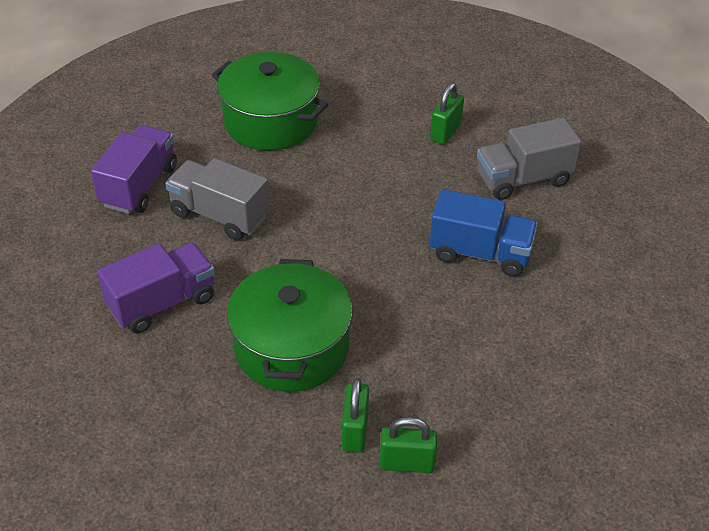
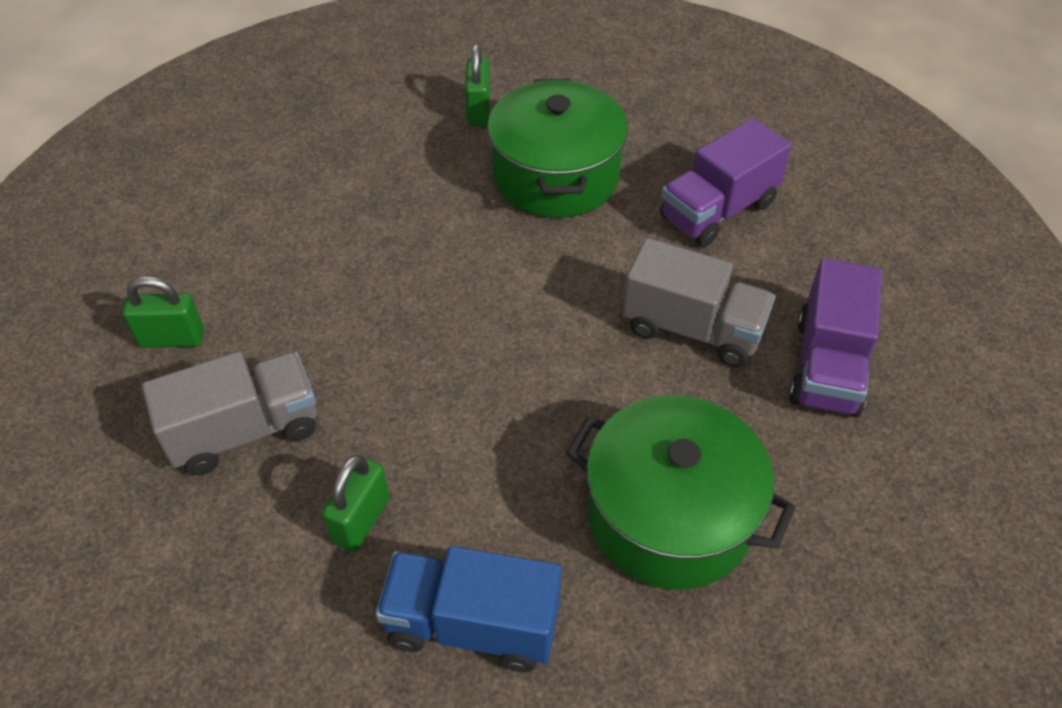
camera: 175 degrees right, 5 degrees up
green padlock [380,417,437,473] -> green padlock moved to [122,276,204,348]
blue truck [430,189,538,277] -> blue truck moved to [375,546,562,672]

